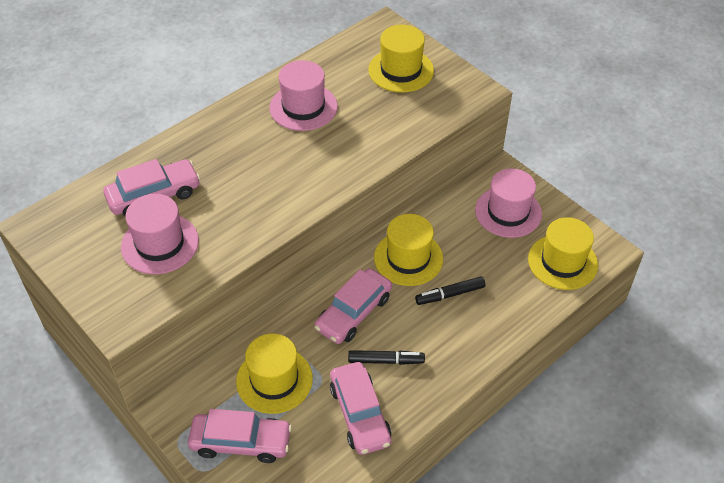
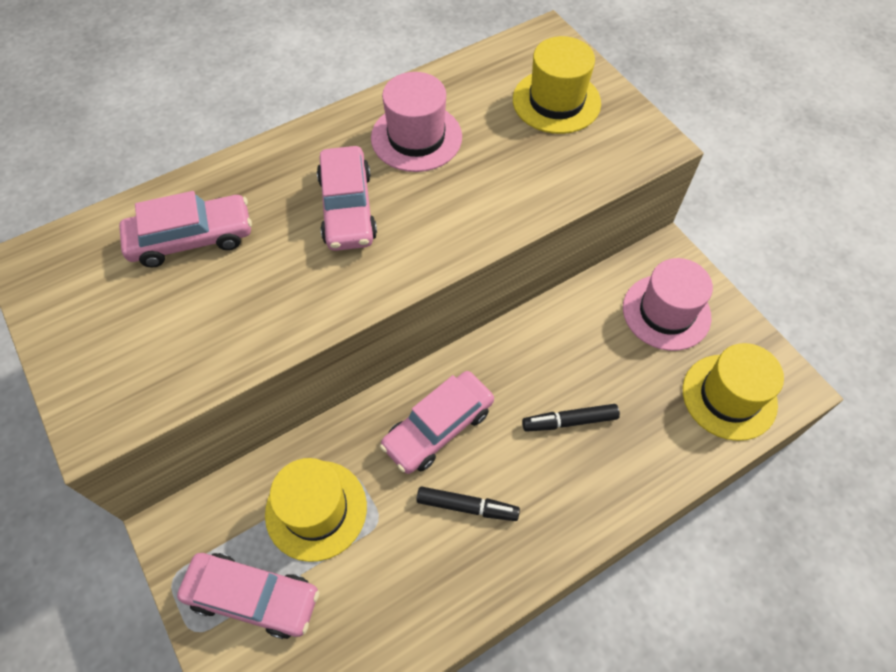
camera: 10 degrees right, 10 degrees up
pink hat [121,194,199,274] -> none
pink car [330,362,391,455] -> pink car moved to [317,146,377,251]
yellow hat [374,214,443,286] -> none

